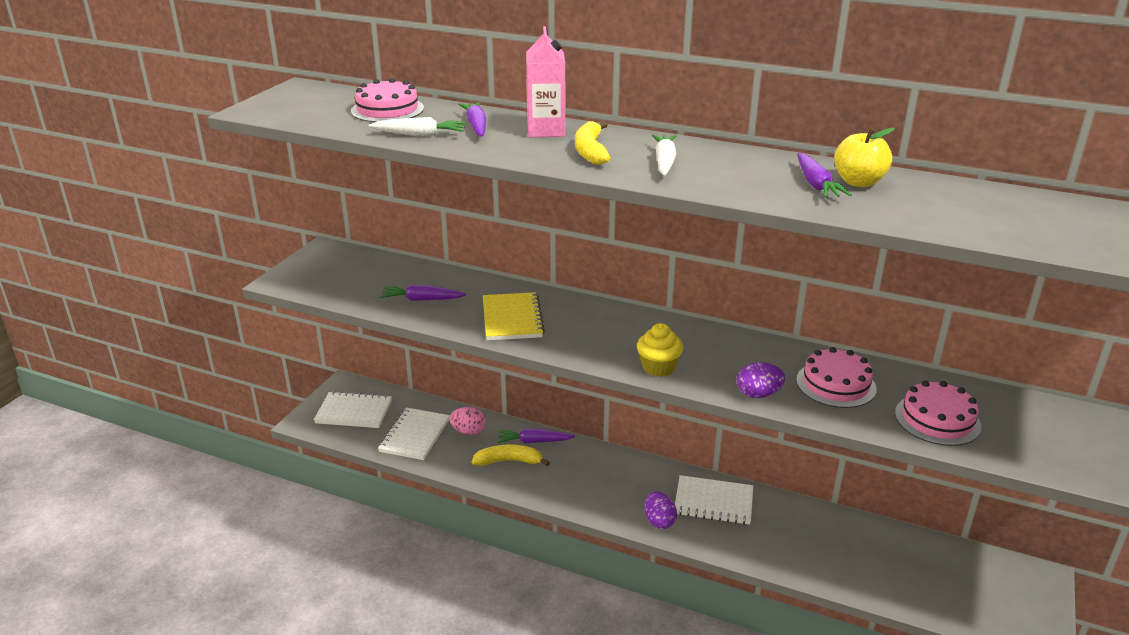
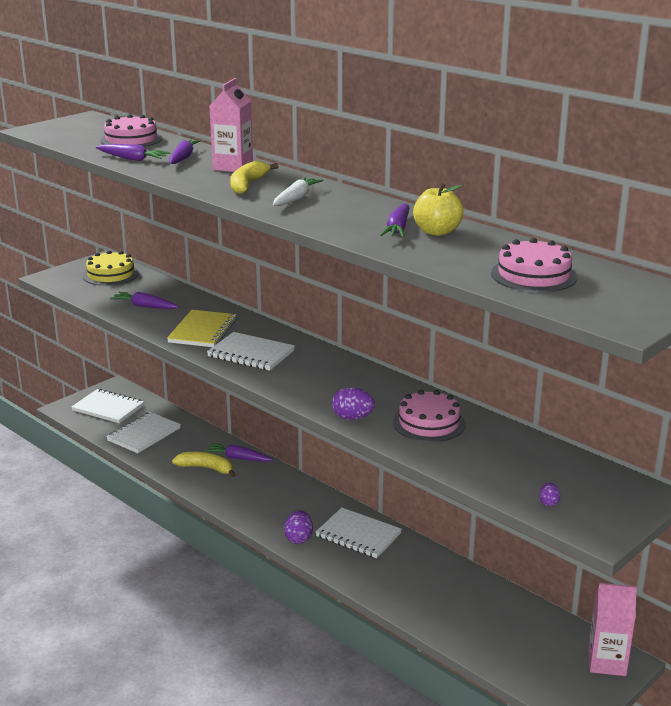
camera: 20 degrees right, 5 degrees down
white carrot [368,117,466,136] -> purple carrot [96,144,170,161]
pink egg [449,407,486,435] -> none
yellow cupcake [637,323,683,377] -> none
pink cake [895,381,982,446] -> pink cake moved to [491,238,578,292]
none -> yellow cake [83,250,139,286]
none -> white notebook [207,332,295,371]
none -> purple egg [539,483,560,507]
none -> pink carton [588,583,637,676]

